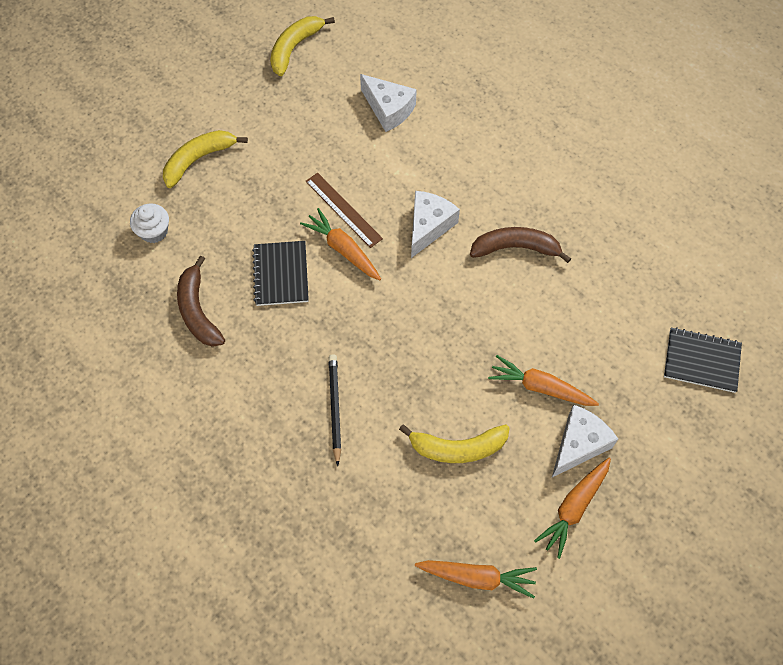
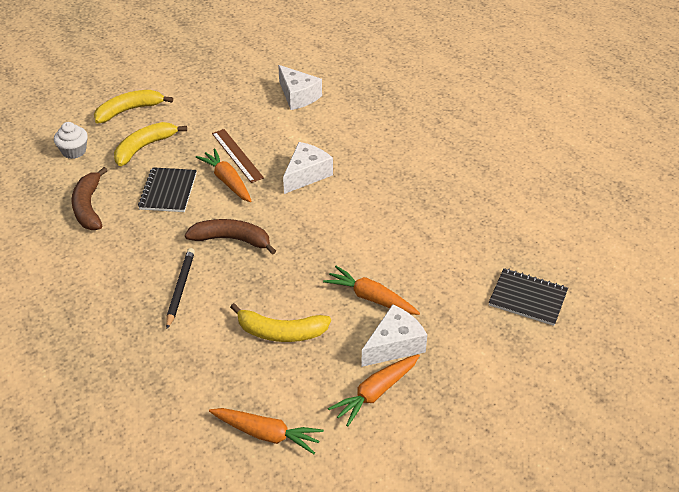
camera: 10 degrees right, 20 degrees down
yellow banana [270,16,335,76] -> yellow banana moved to [114,122,187,166]
brown banana [470,227,571,263] -> brown banana moved to [185,219,276,255]

